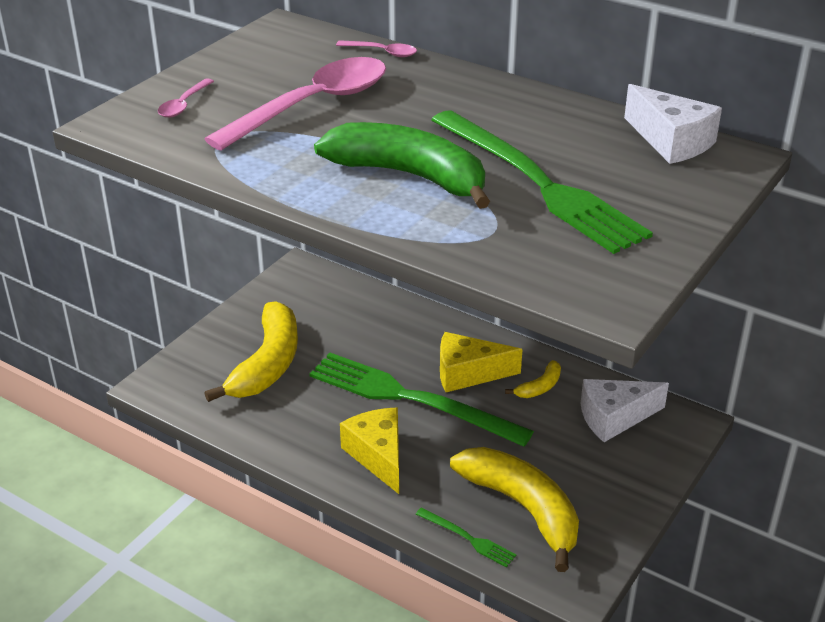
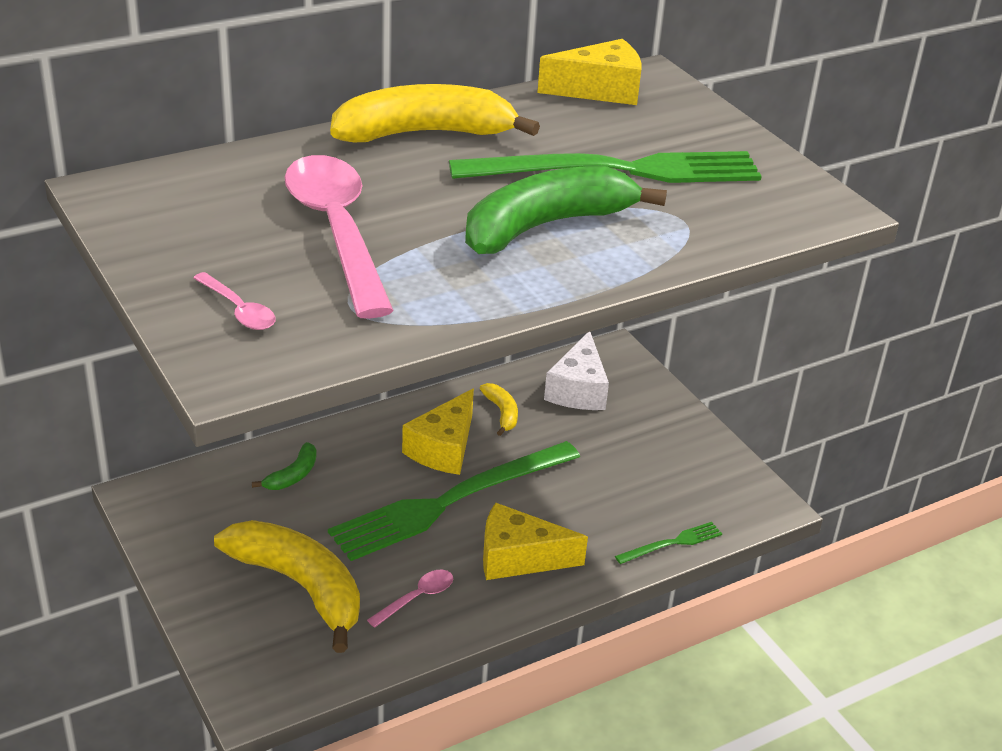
camera: 65 degrees left, 0 degrees up
pink spoon [336,40,417,57] -> pink spoon moved to [367,570,453,628]
yellow banana [450,447,579,572] -> yellow banana moved to [330,84,540,142]
white cheese [624,84,722,164] -> yellow cheese [537,39,642,105]
none -> green banana [252,442,317,490]

